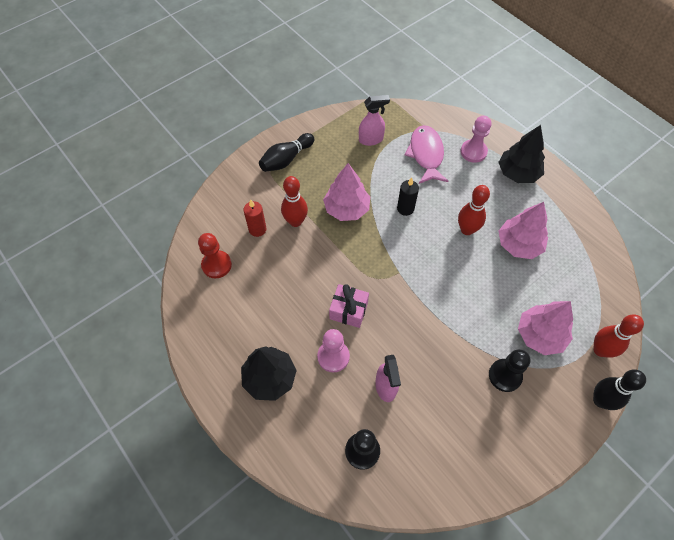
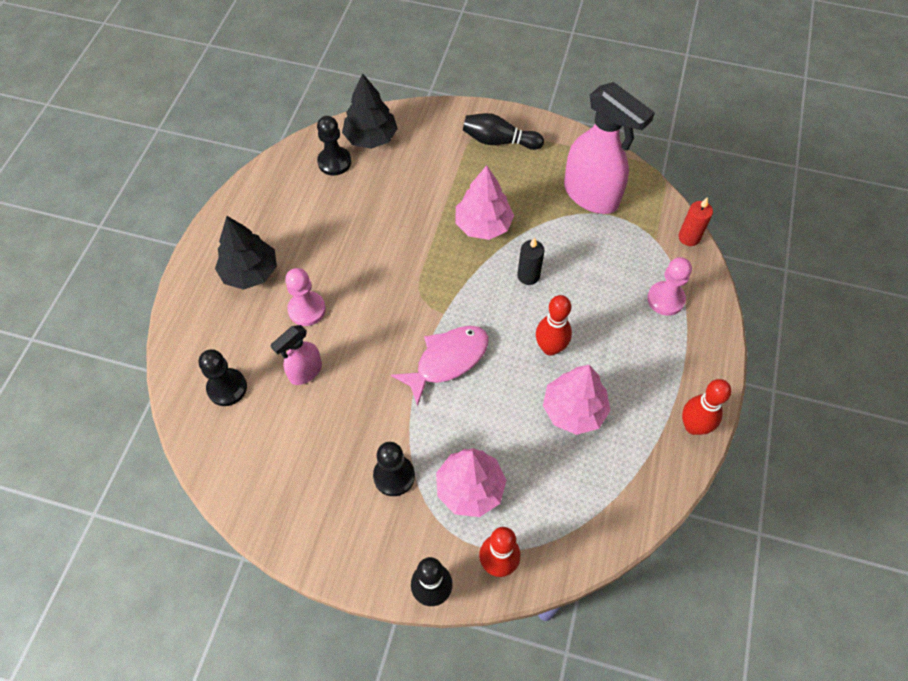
camera: 55 degrees right, 0 degrees up
red pawn [198,233,232,278] -> black pawn [317,116,351,176]
red candle [243,199,266,237] -> red candle moved to [678,197,713,246]
red bowling pin [281,176,308,227] -> red bowling pin moved to [682,379,731,435]
pink gift [329,284,369,328] -> none
pink spray bottle [359,95,390,146] -> pink spray bottle [564,82,655,214], size x1.88
pink fish [405,125,449,184] -> pink fish moved to [391,326,488,406]
black tree [498,125,545,183] -> black tree moved to [342,73,398,149]

